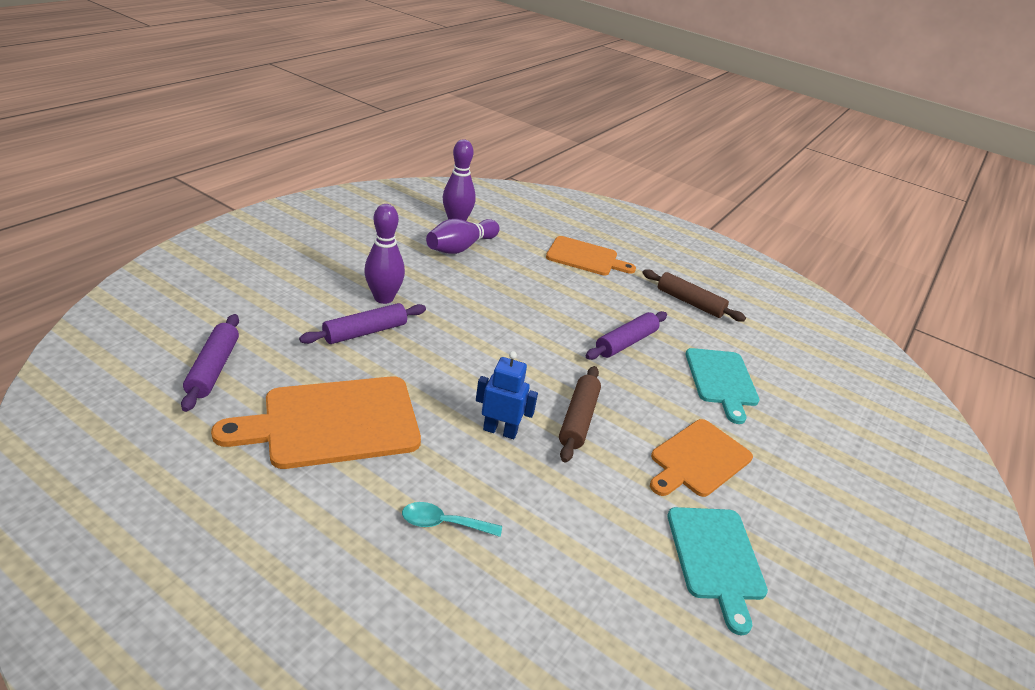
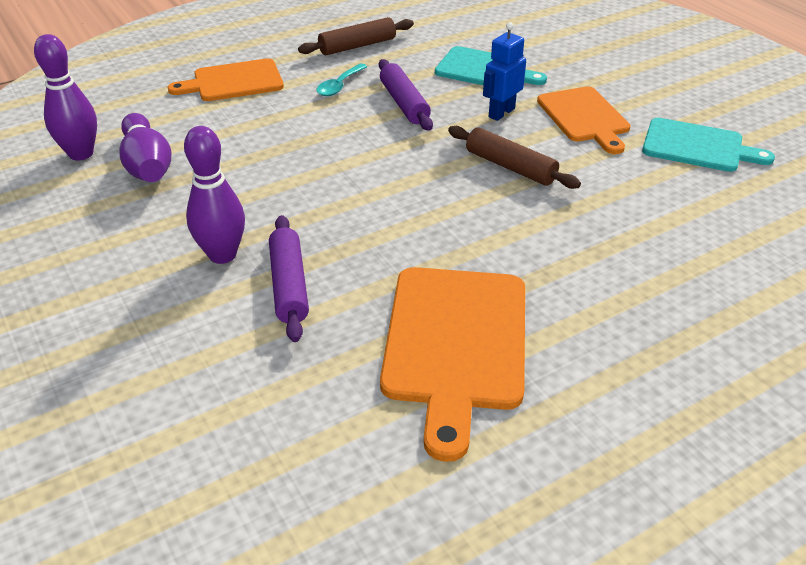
camera: 60 degrees left, 5 degrees up
purple rolling pin [181,314,239,412] -> none
turquoise spoon [402,502,502,537] -> turquoise spoon moved to [316,63,368,96]
blue robot [476,351,538,439] -> blue robot moved to [483,22,526,121]
orange cutting board [546,236,636,275] -> orange cutting board turned 150 degrees counterclockwise [168,58,284,101]

